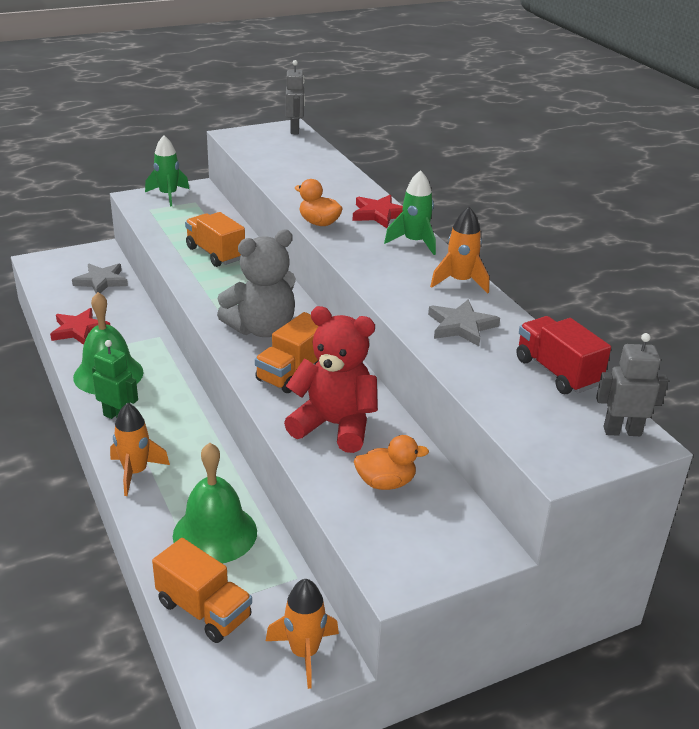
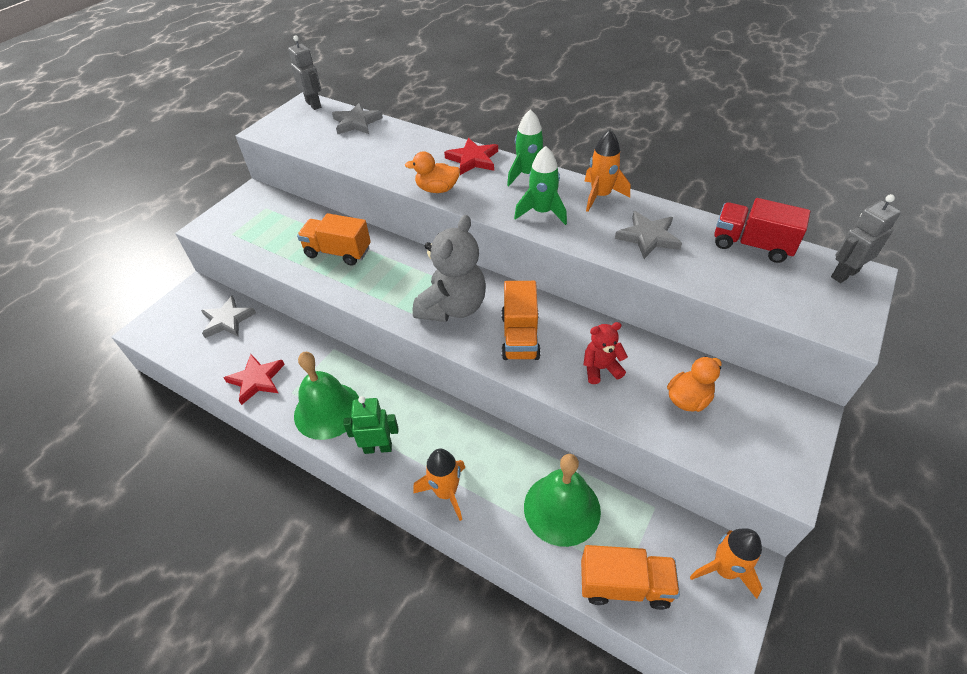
camera: 30 degrees left, 15 degrees up
green rocket [145,135,189,206] -> green rocket moved to [514,146,567,225]
red teddy bear [284,306,378,453] -> red teddy bear [583,322,628,384], size x0.52
none -> grey star [332,103,383,135]

